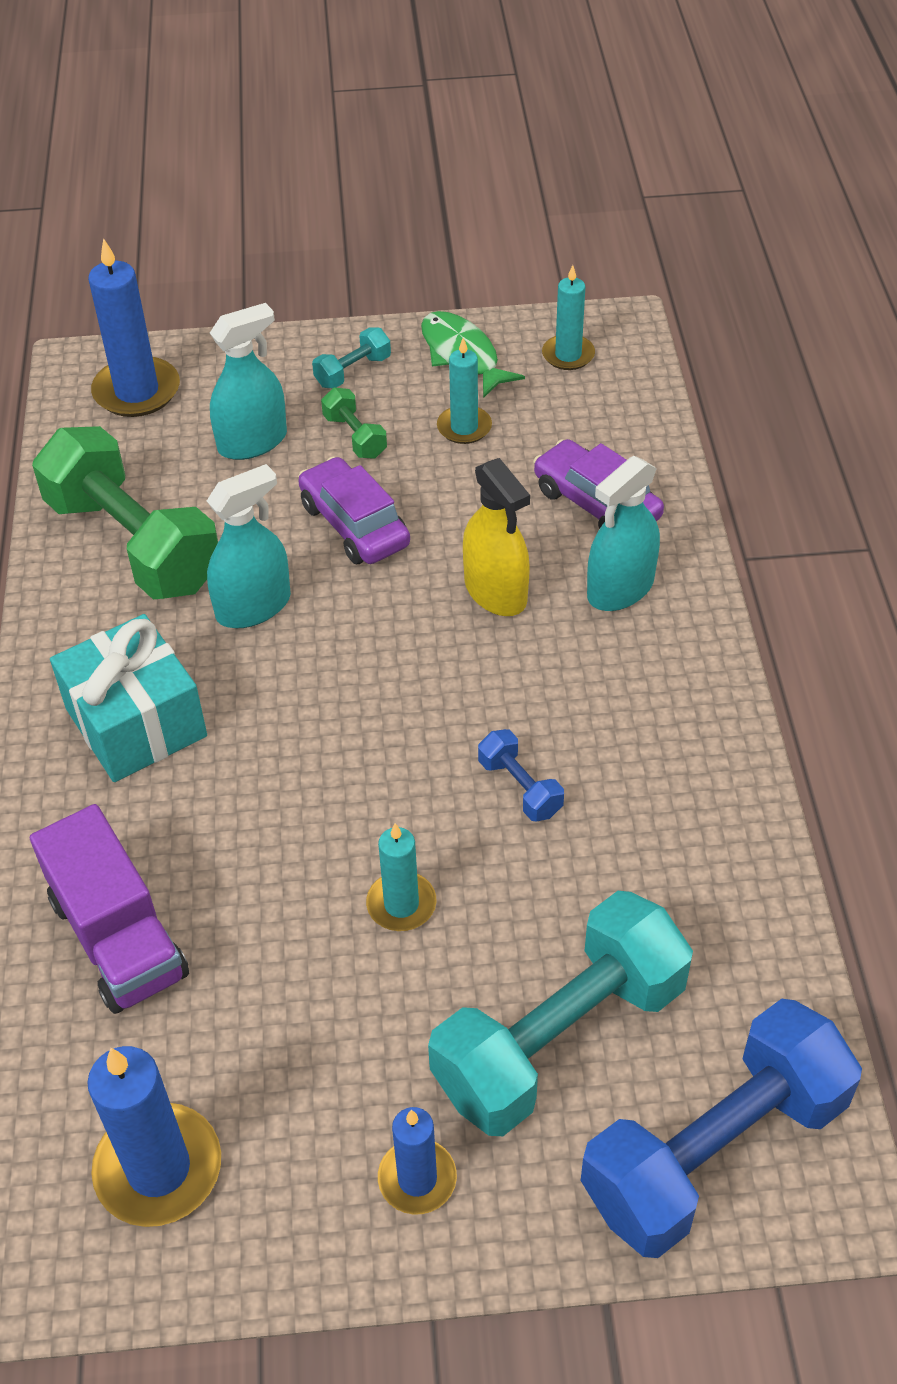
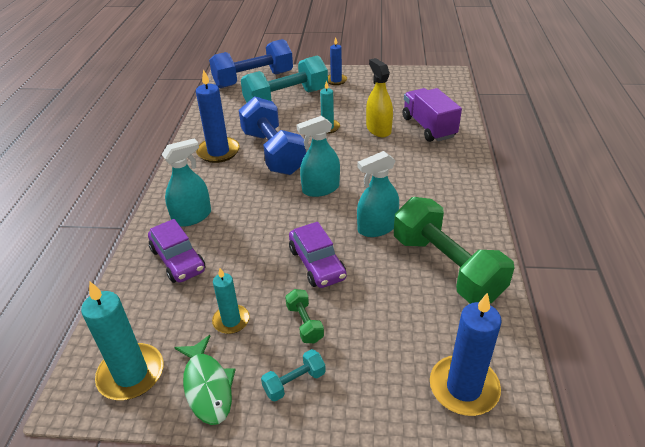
camera: 170 degrees left, 10 degrees down
turquoise gift [50,614,207,782] -> none
blue candle [87,1046,221,1227] -> blue candle moved to [196,69,240,163]
turquoise spray bottle [210,303,287,460] -> turquoise spray bottle moved to [297,116,340,197]
yellow spray bottle [463,458,530,616] -> yellow spray bottle moved to [366,58,393,137]
blue dumbbell [478,729,564,822] -> blue dumbbell [239,96,307,175], size x2.39
turquoise candle [542,265,595,370] -> turquoise candle [81,282,163,400], size x1.64

